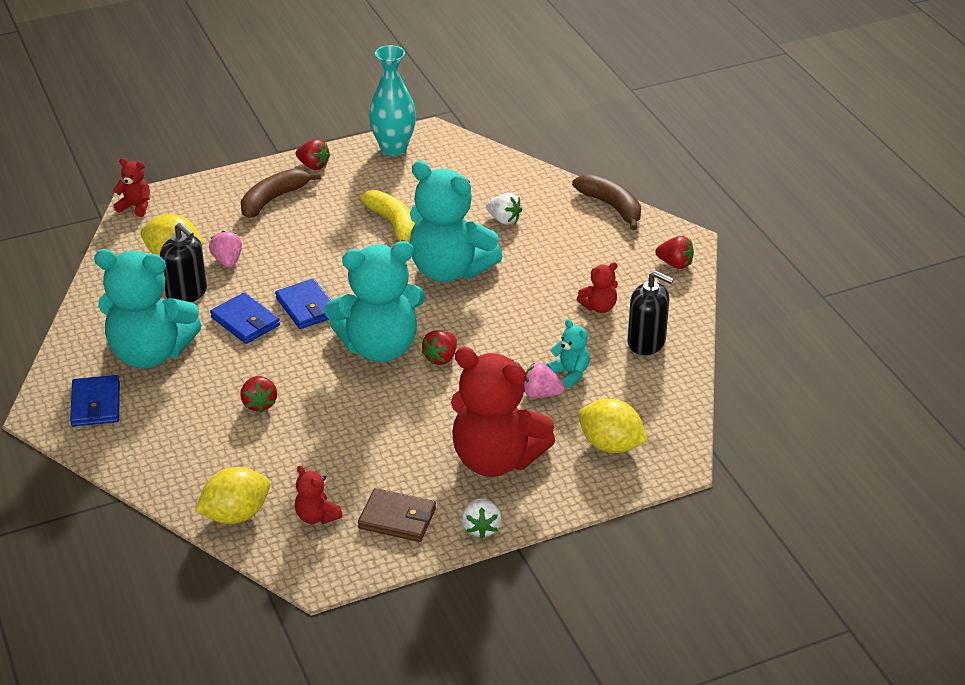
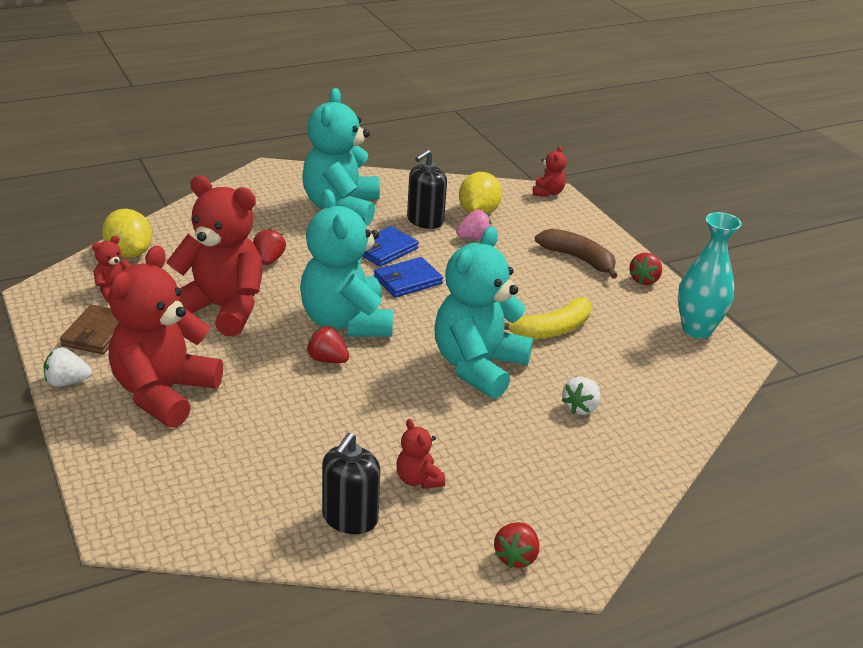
camera: 85 degrees right, 5 degrees down
blue wallet [70,375,120,427] -> none
red strawberry [240,376,277,412] -> red strawberry turned 105 degrees clockwise [253,228,286,265]
pink strawberry [524,363,565,398] -> none
turquoise teddy bear [547,319,590,388] -> none
brown banana [572,174,641,230] -> none
yellow lemon [578,399,648,453] -> none
none -> red teddy bear [166,176,263,337]

